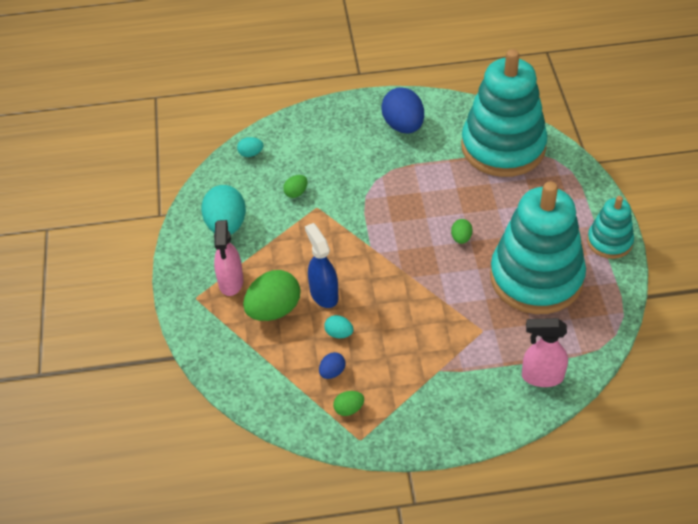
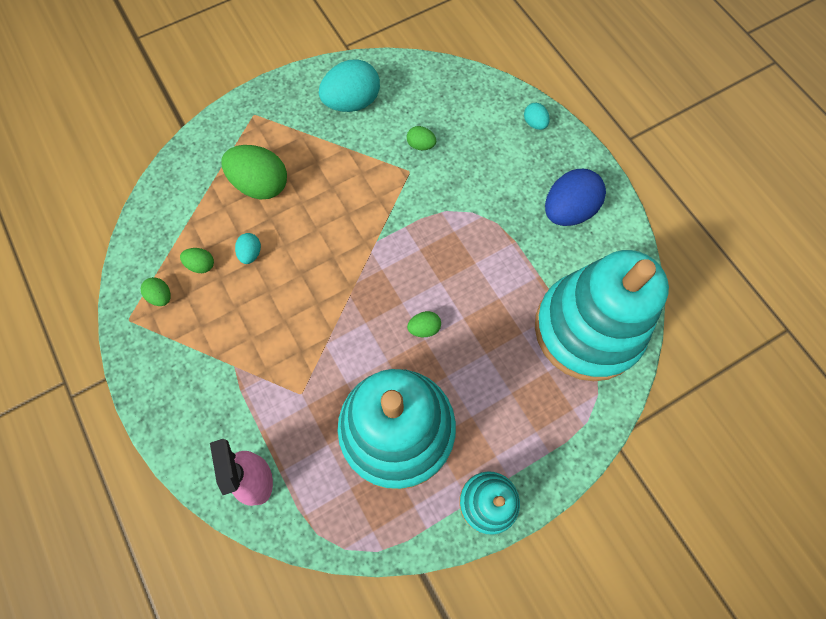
camera: 65 degrees right, 20 degrees up
pink spray bottle [214,220,243,296] -> none
turquoise egg [237,137,263,157] -> turquoise egg moved to [524,103,550,130]
blue spray bottle [305,223,338,308] -> none
blue egg [319,352,346,379] -> green egg [180,248,214,273]

